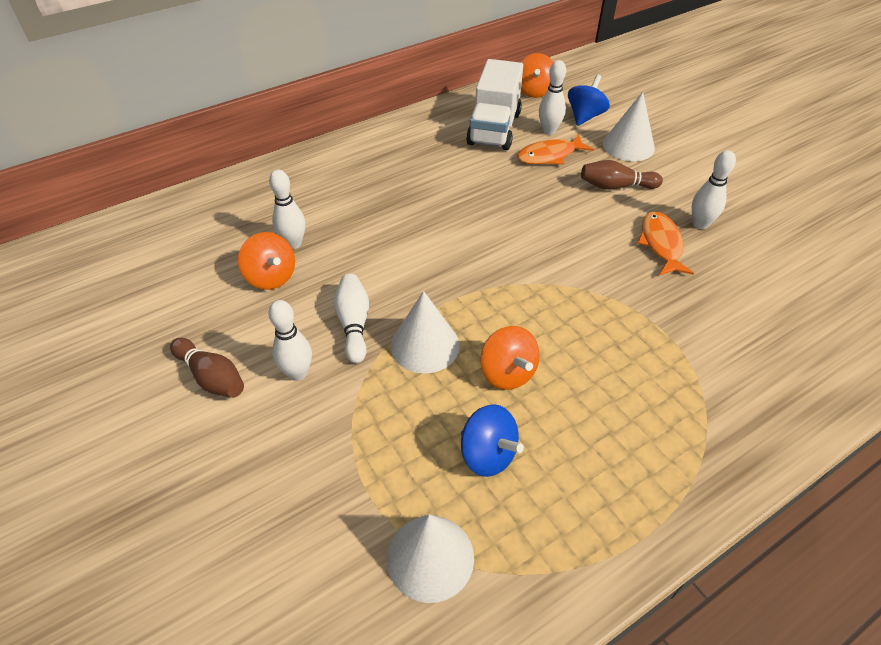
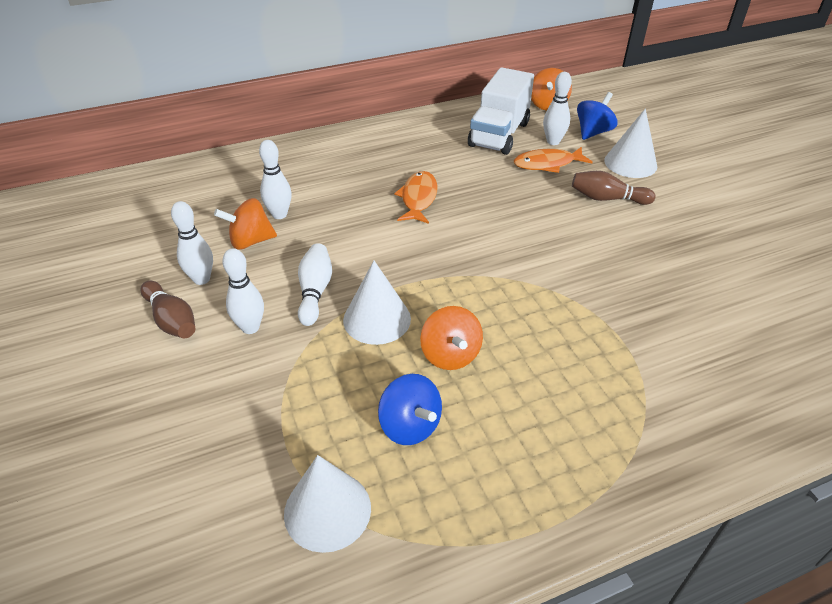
camera: 10 degrees right, 5 degrees down
orange spinning top [238,232,295,290] -> orange spinning top turned 105 degrees clockwise [214,198,277,250]
orange fish [637,211,694,276] -> orange fish moved to [394,171,438,224]
white bowling pin [692,150,736,229] -> white bowling pin moved to [171,201,213,285]

